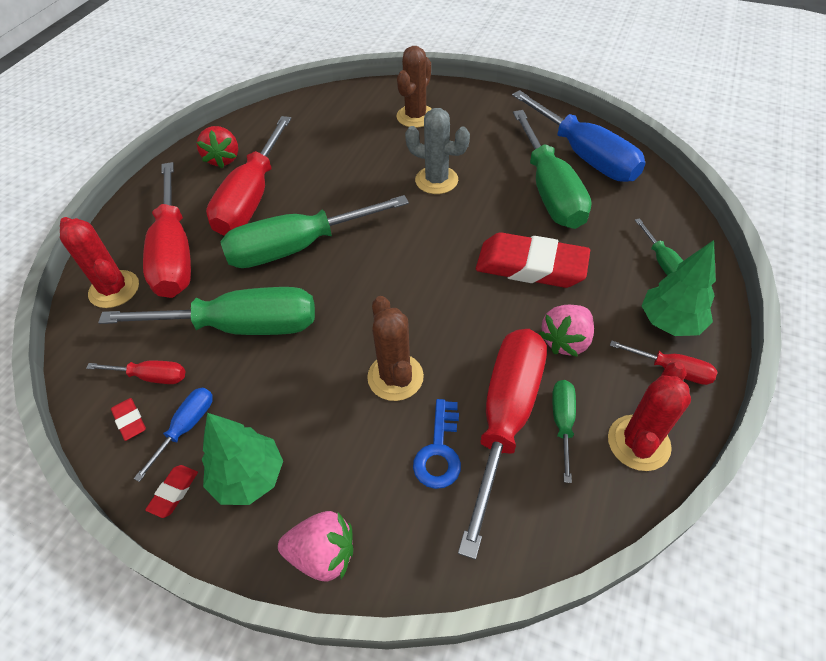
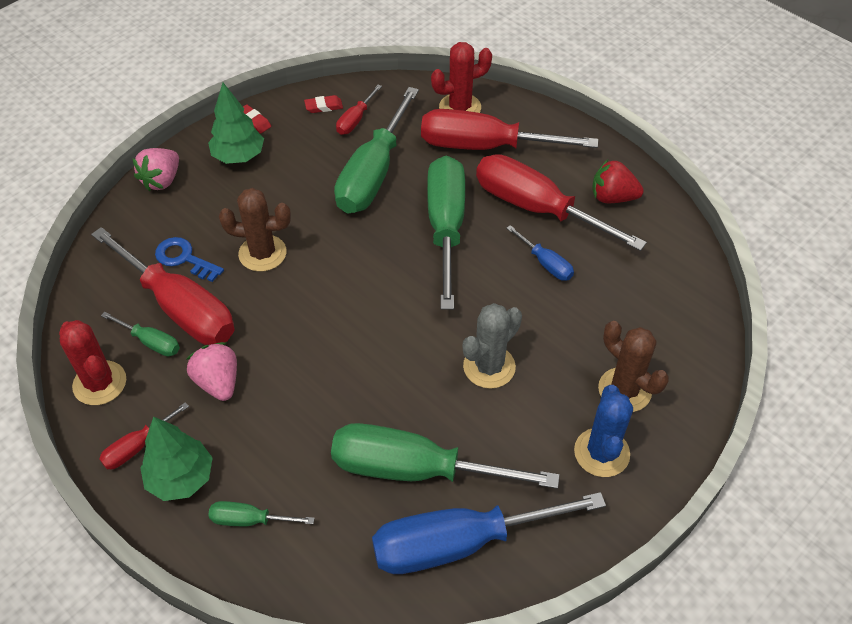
camera: 110 degrees right, 0 degrees up
blue screwdriver [134,388,213,482] -> blue screwdriver moved to [506,225,574,281]
red eraser [476,232,590,288] -> none
none -> blue cactus [574,385,633,477]

